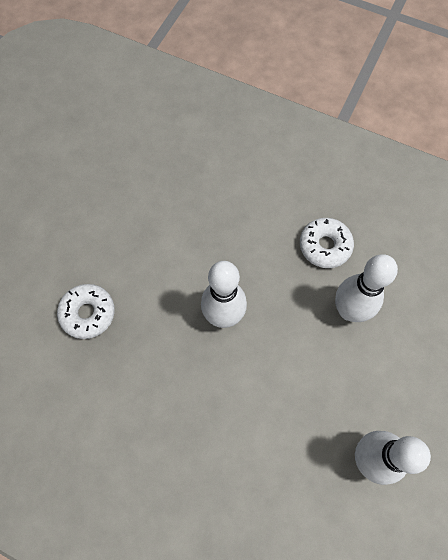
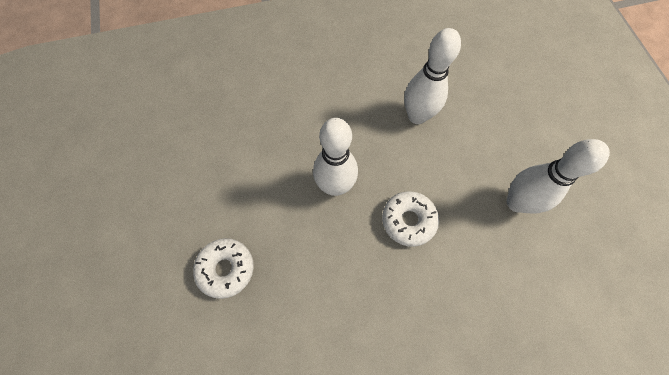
camera: 40 degrees left, 0 degrees up
white donut [300,218,354,268] -> white donut moved to [382,191,439,247]

